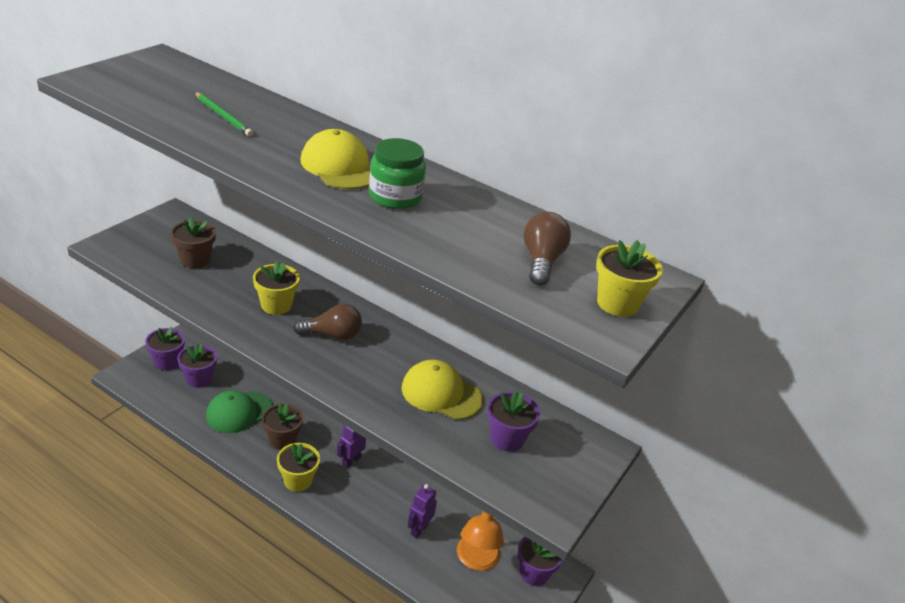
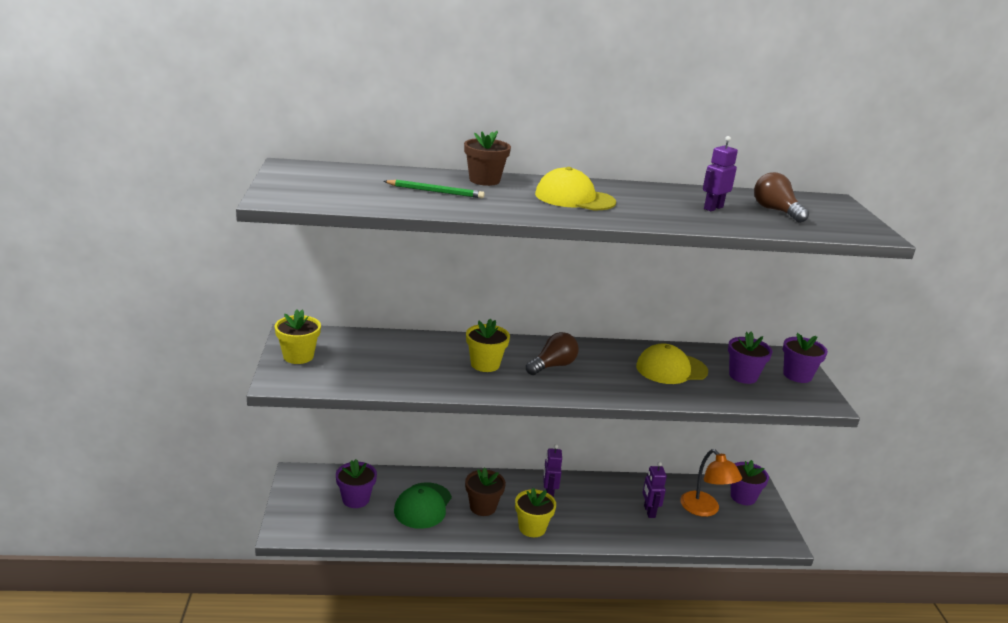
camera: 35 degrees left, 10 degrees down
purple flower pot [145,327,185,370] -> purple flower pot moved to [783,333,828,383]
brown flower pot [171,217,216,268] -> brown flower pot moved to [464,130,511,186]
green jar [369,138,426,209] -> none
yellow flower pot [596,240,663,317] -> yellow flower pot moved to [275,309,321,364]
none -> purple robot [703,136,738,211]

